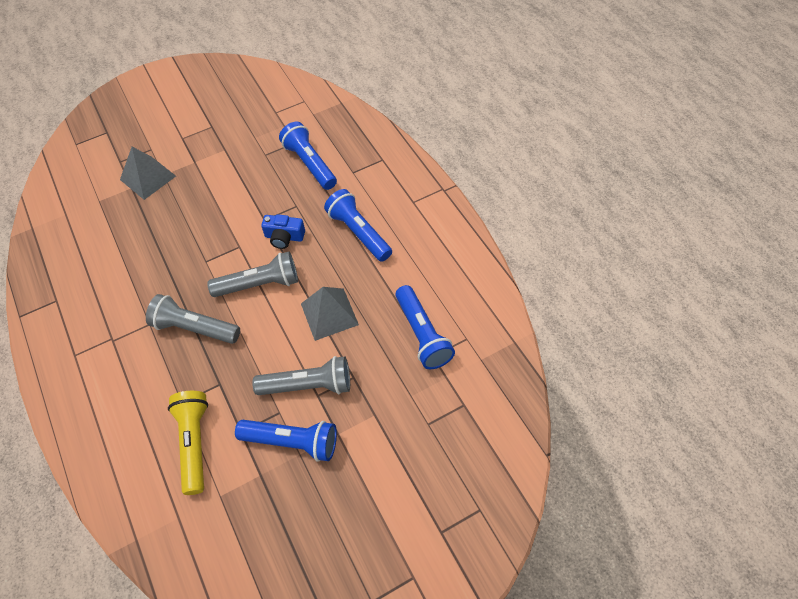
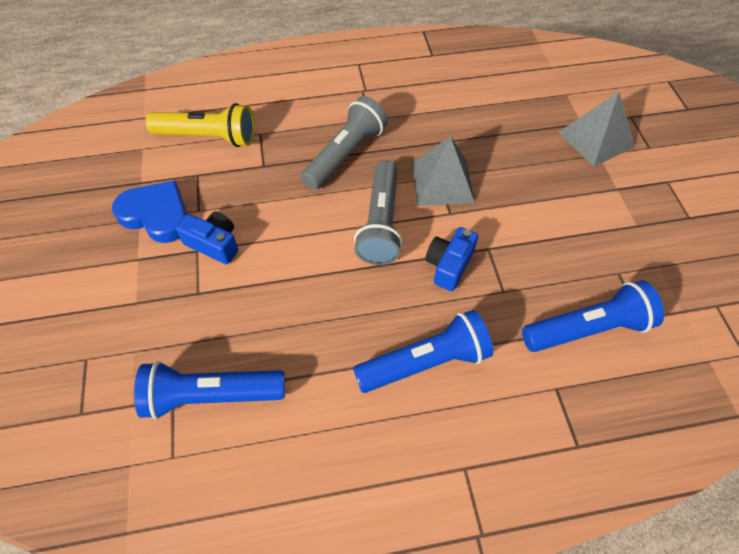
camera: 105 degrees right, 0 degrees up
blue flashlight [235,419,337,462] -> blue heart [112,180,187,243]
grey flashlight [252,356,350,395] -> blue camera [176,211,238,264]
grey pyramid [301,287,359,341] -> grey pyramid moved to [412,136,475,206]

